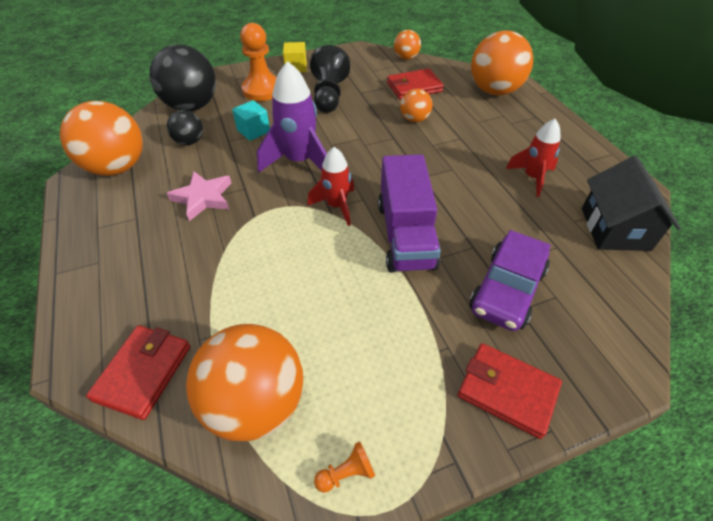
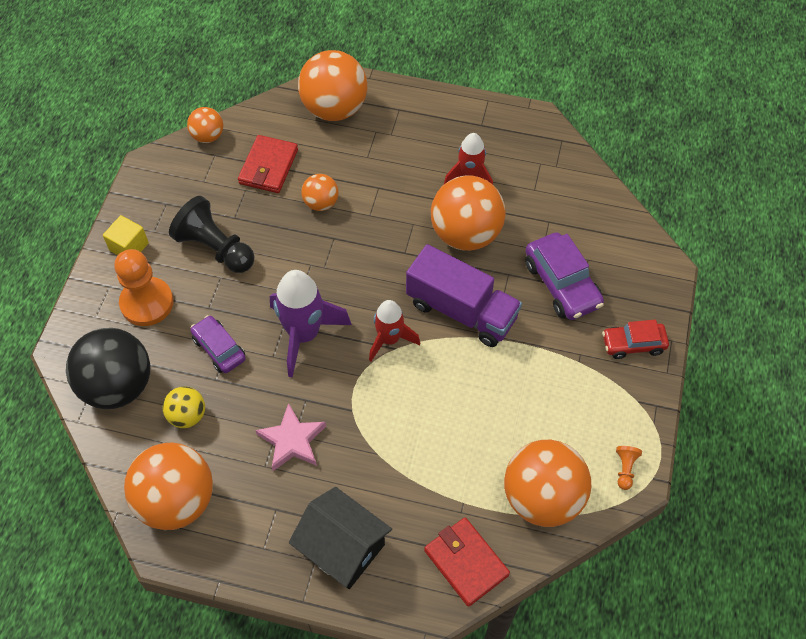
camera: 55 degrees left, 10 degrees up
black ball [167,110,203,145] -> yellow ball [162,386,205,428]
turquoise cube [232,100,270,141] -> purple car [190,315,246,373]
red wallet [458,343,562,439] -> red car [602,320,669,359]
black house [582,156,681,251] -> black house moved to [289,487,392,589]
none -> orange ball [431,175,506,251]

